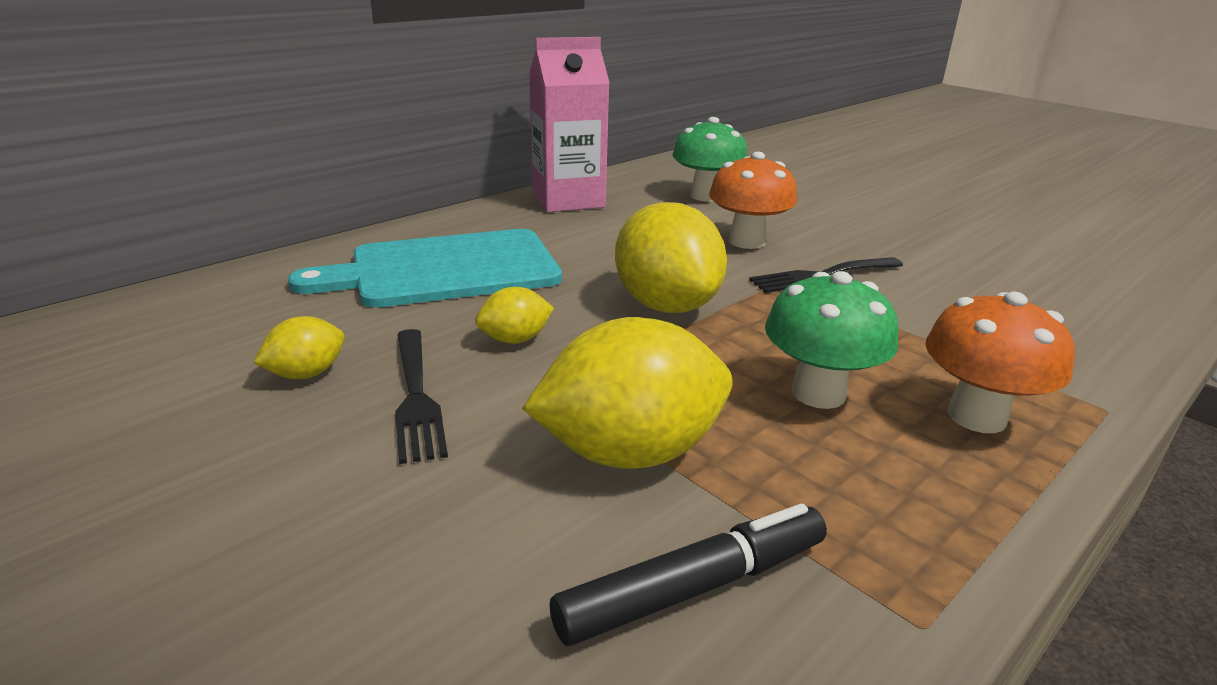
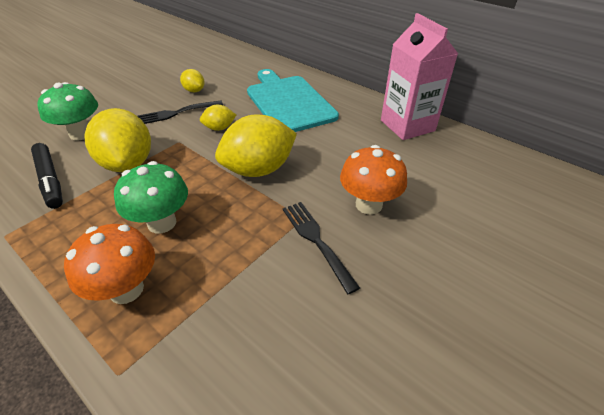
camera: 85 degrees right, 15 degrees up
yellow lemon [475,287,554,344] -> yellow lemon turned 75 degrees counterclockwise [200,105,236,131]
green mushroom [672,117,747,202] -> green mushroom moved to [37,82,98,141]

